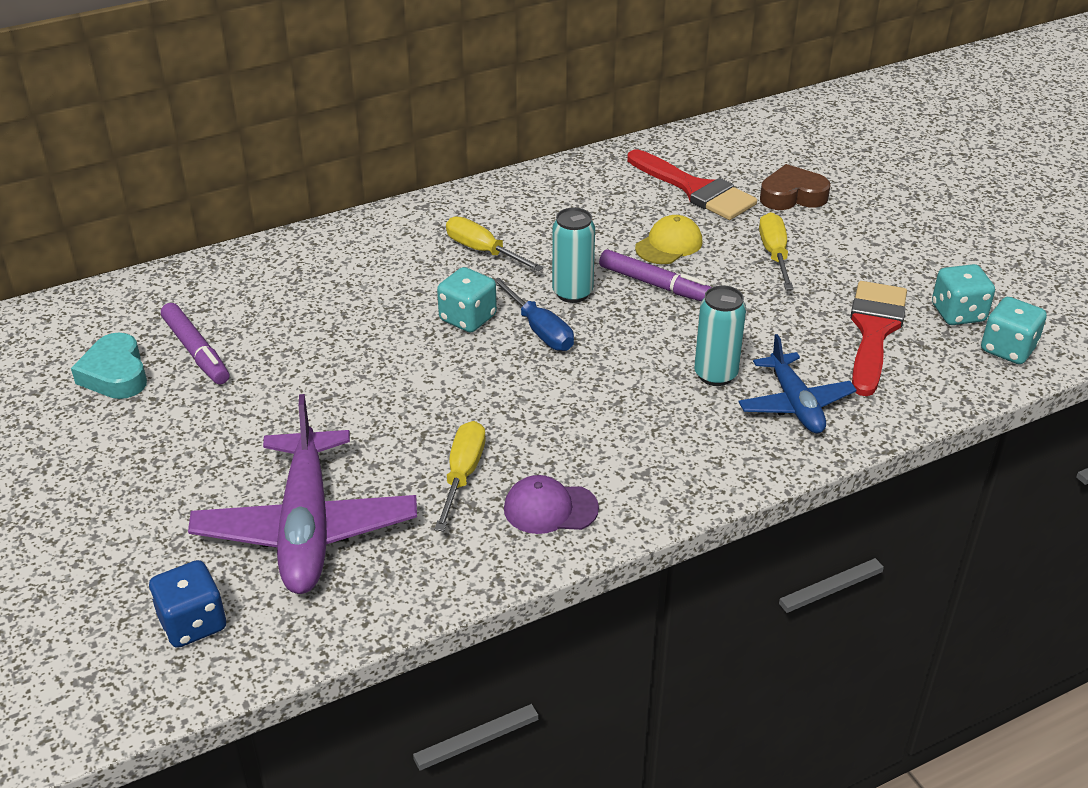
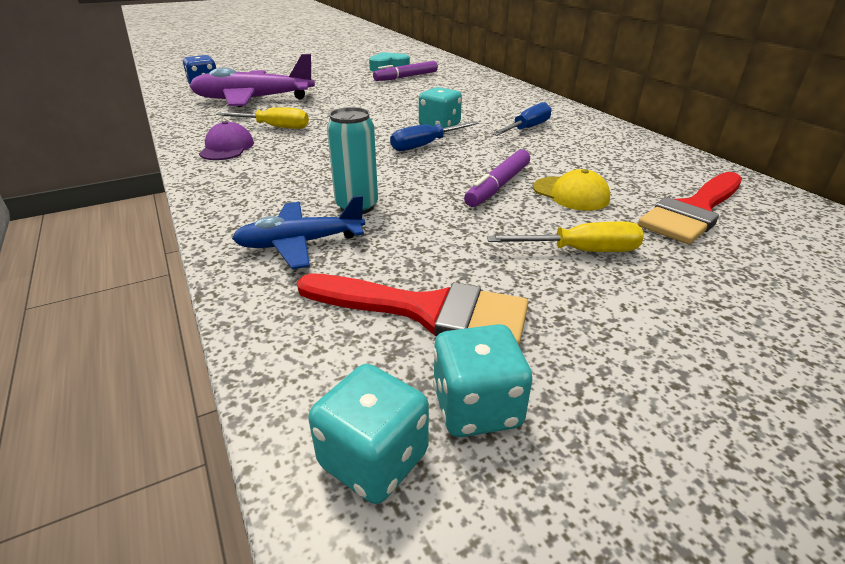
camera: 90 degrees right, 5 degrees down
yellow screwdriver [446,216,544,271] -> blue screwdriver [492,102,552,136]
turquoise can [552,208,595,303] -> none
brown heart [760,164,831,210] -> none

